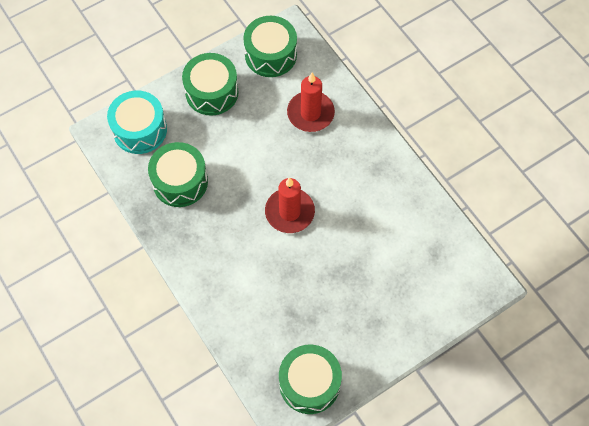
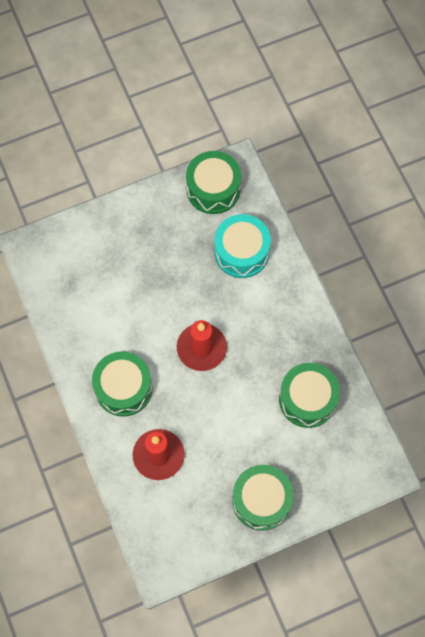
camera: 170 degrees left, 5 degrees up
turquoise drum [107,91,167,154] -> turquoise drum moved to [214,214,271,278]
green drum [243,16,297,77] -> green drum moved to [92,351,153,417]

